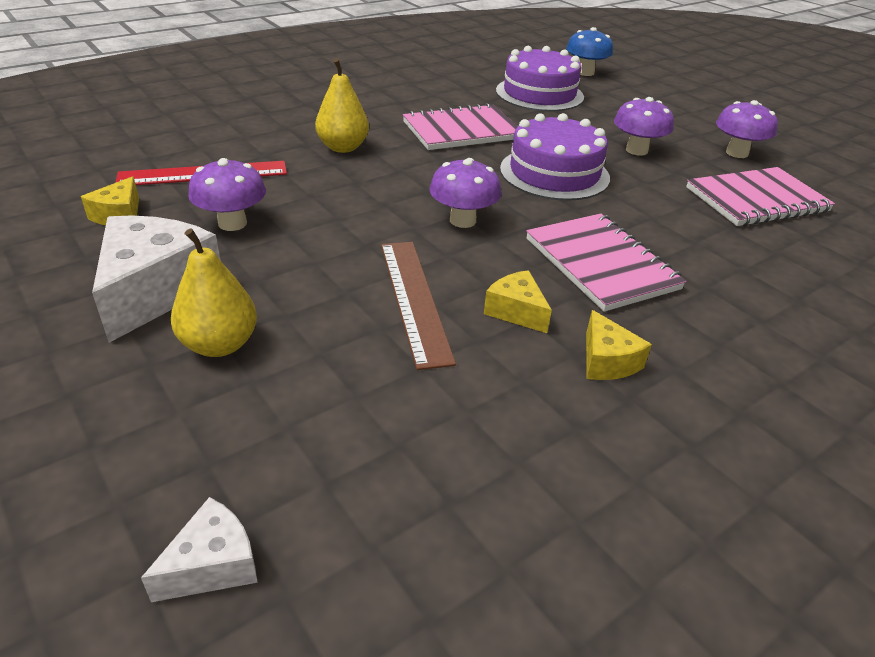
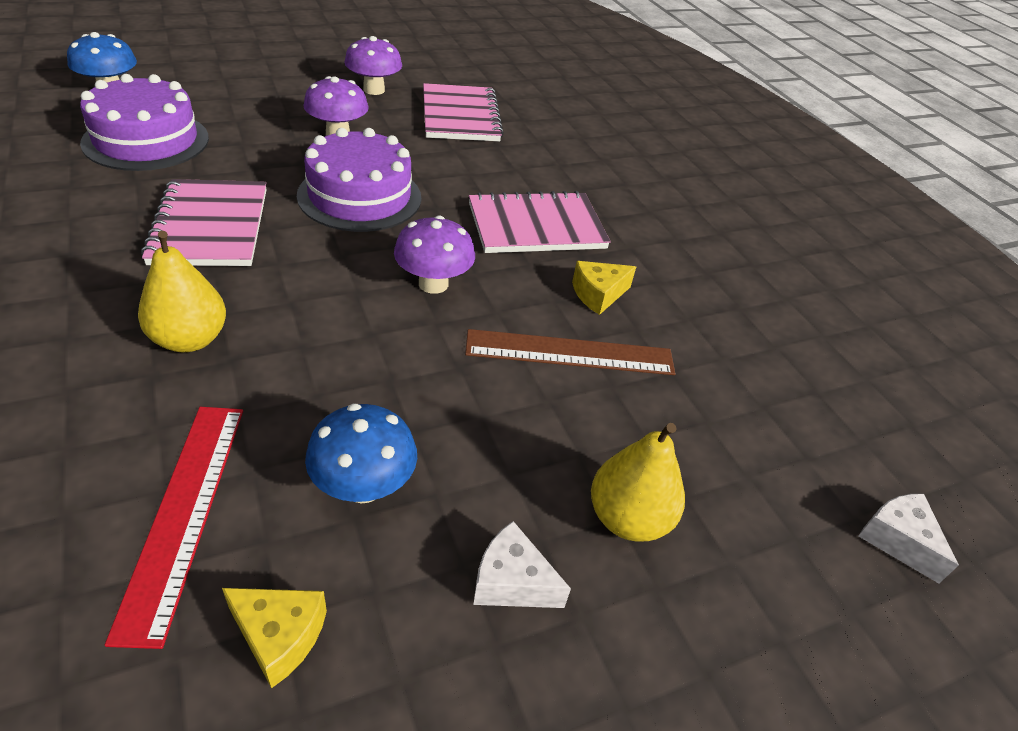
camera: 80 degrees left, 5 degrees up
white cheese [92,215,221,343] -> white cheese [473,521,571,608], size x0.51
purple mushroom [188,158,266,231] -> blue mushroom [305,403,417,503]
yellow cheese [586,310,652,380] -> none

